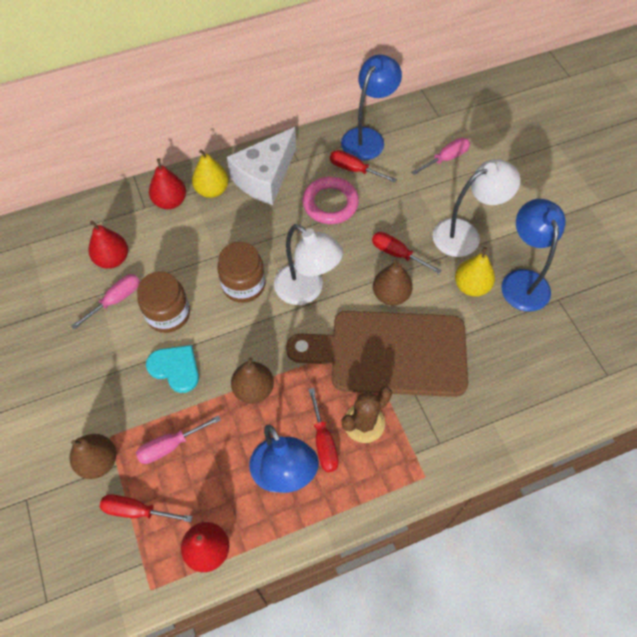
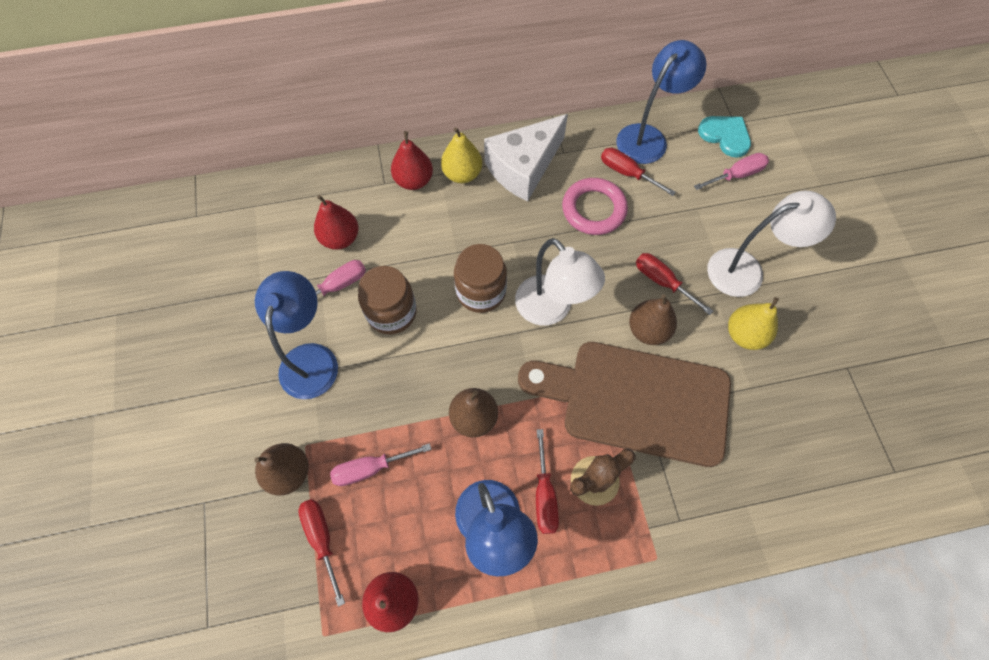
camera: 10 degrees right, 5 degrees up
red screwdriver [100,494,193,523] -> red screwdriver turned 45 degrees clockwise [298,499,345,607]
turquoise heart [146,345,199,393] -> turquoise heart moved to [698,116,751,158]
blue lamp [501,199,565,311] -> blue lamp moved to [255,271,338,399]

